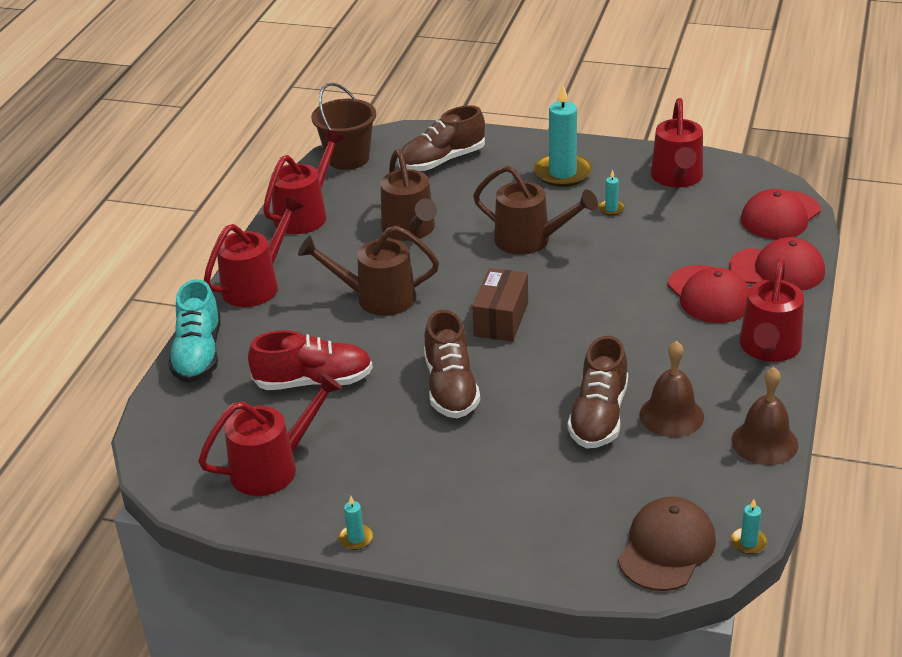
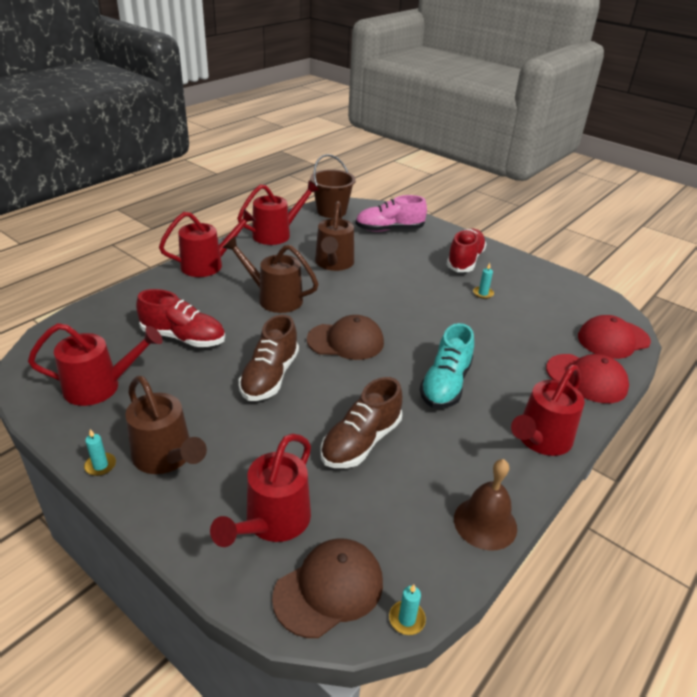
camera: 20 degrees right, 0 degrees up
turquoise shoe [168,279,221,383] -> turquoise shoe moved to [420,323,474,408]
brown shoe [398,105,485,171] -> pink shoe [355,195,427,232]
brown box [472,268,528,342] -> brown cap [307,315,384,360]
brown watering can [473,165,598,255] -> brown watering can moved to [125,376,207,474]
turquoise candle [534,85,592,187] -> red shoe [446,228,486,272]
brown bell [640,341,704,437] -> none
red watering can [651,98,703,188] -> red watering can moved to [210,433,311,547]
red cap [668,265,749,323] -> none

